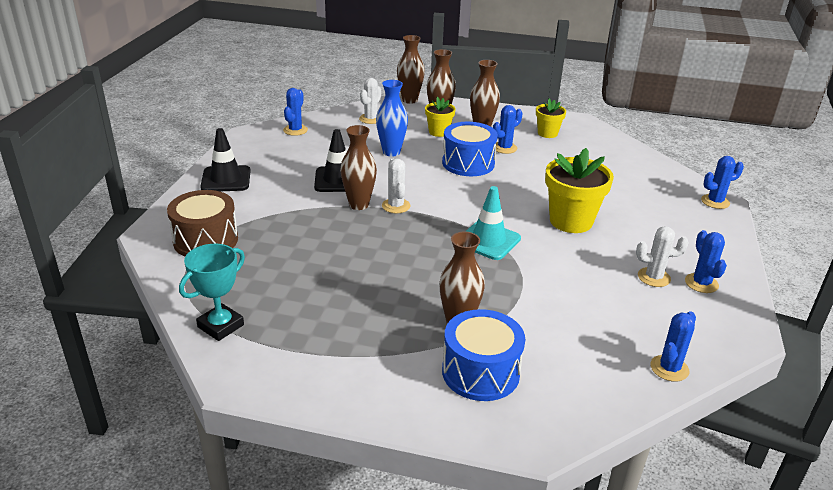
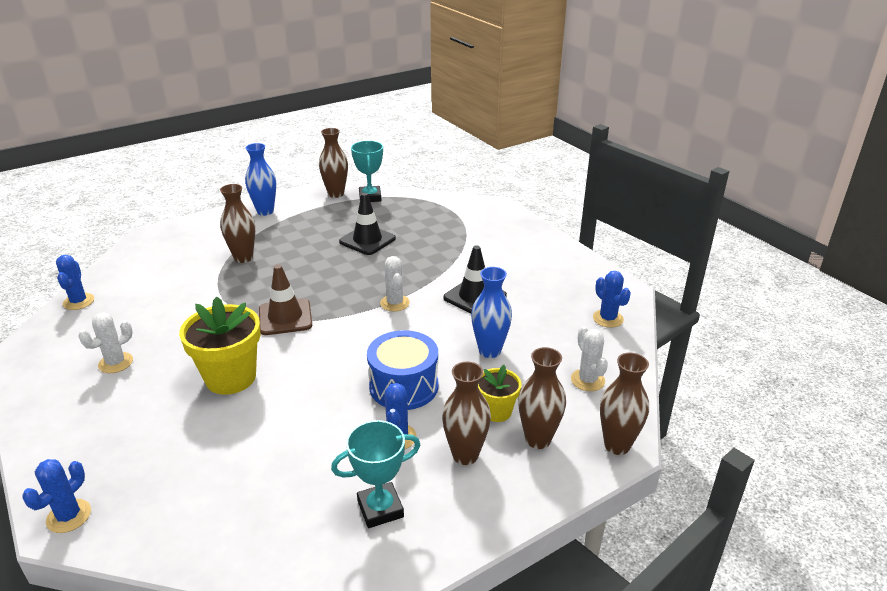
camera: 135 degrees right, 0 degrees up
brown drum [167,190,238,256] -> none
black traffic cone [200,128,251,191] -> black traffic cone moved to [339,193,396,255]
brown vase [340,125,377,210] -> brown vase moved to [319,128,348,198]
white cactus [382,158,411,213] -> white cactus turned 45 degrees clockwise [380,256,410,312]
blue drum [442,309,525,401] -> none
turquoise traffic cone [465,186,521,260] -> brown traffic cone [259,265,312,335]
yellow flower pot [536,98,566,138] -> turquoise trophy [331,420,420,528]
blue cactus [685,230,727,293] -> none
none -> blue vase [245,143,276,216]

